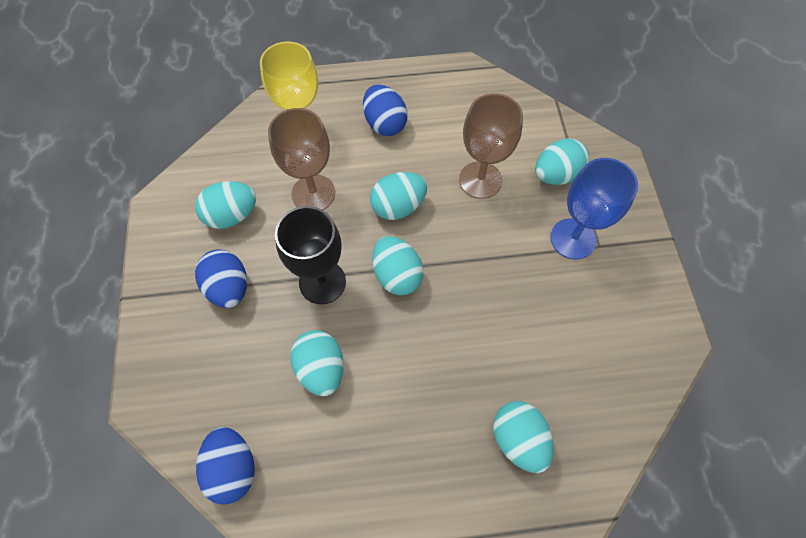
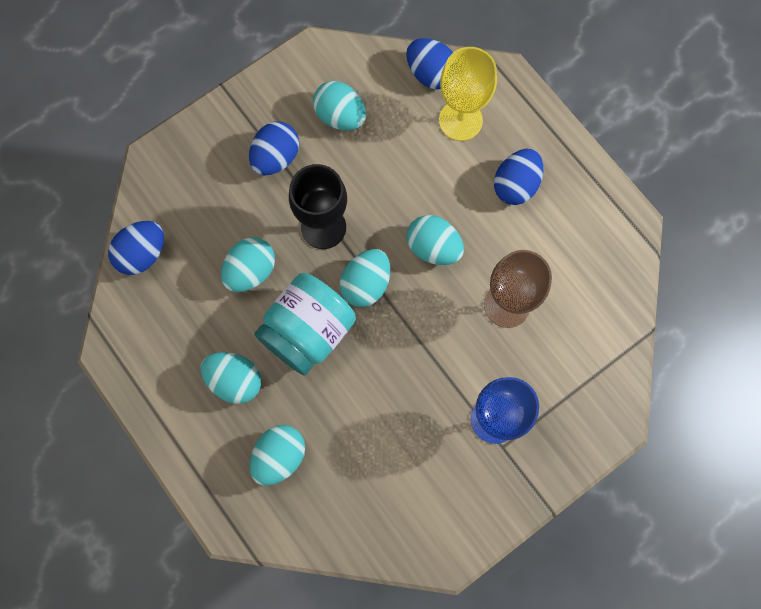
camera: 60 degrees right, 10 degrees up
brown goblet [268,108,335,210] -> none
turquoise egg [535,138,589,185] -> turquoise egg moved to [201,352,261,404]
none -> turquoise jar [254,273,356,375]
none -> blue egg [406,38,453,89]

